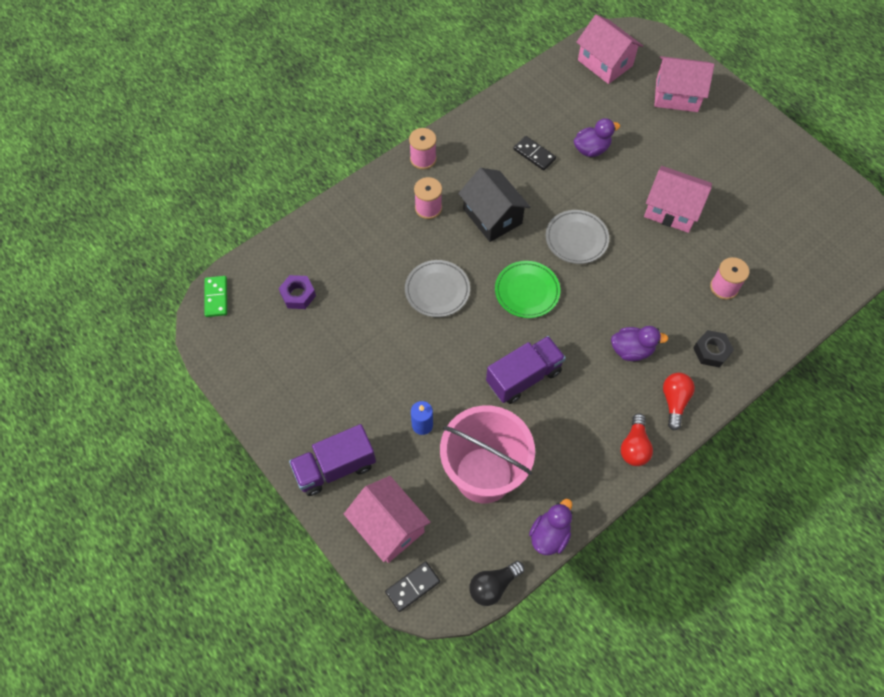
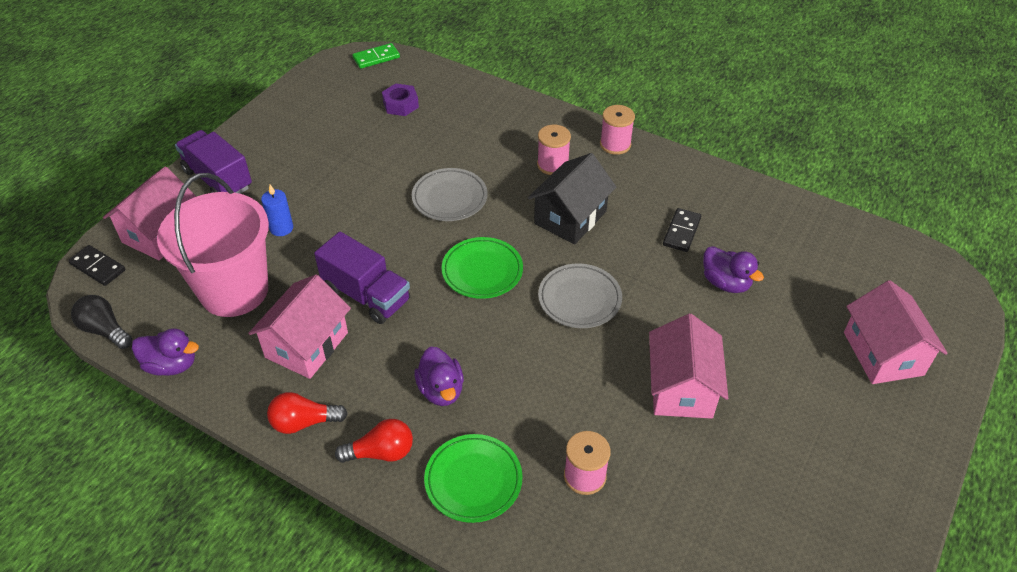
camera: 70 degrees right, 15 degrees down
pink house [576,14,643,84] -> pink house moved to [248,275,351,379]
black nut [693,330,734,368] -> green plate [424,434,523,523]

